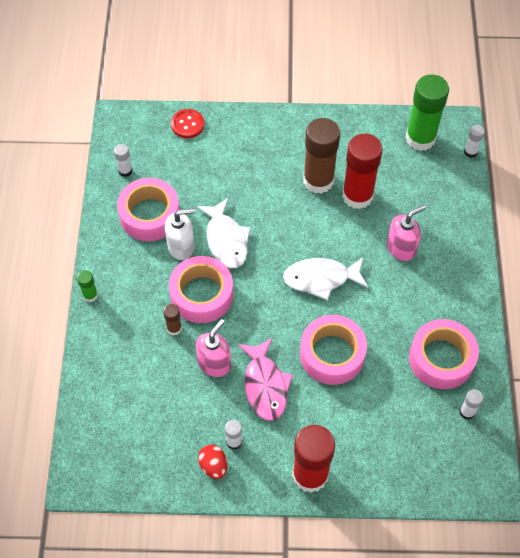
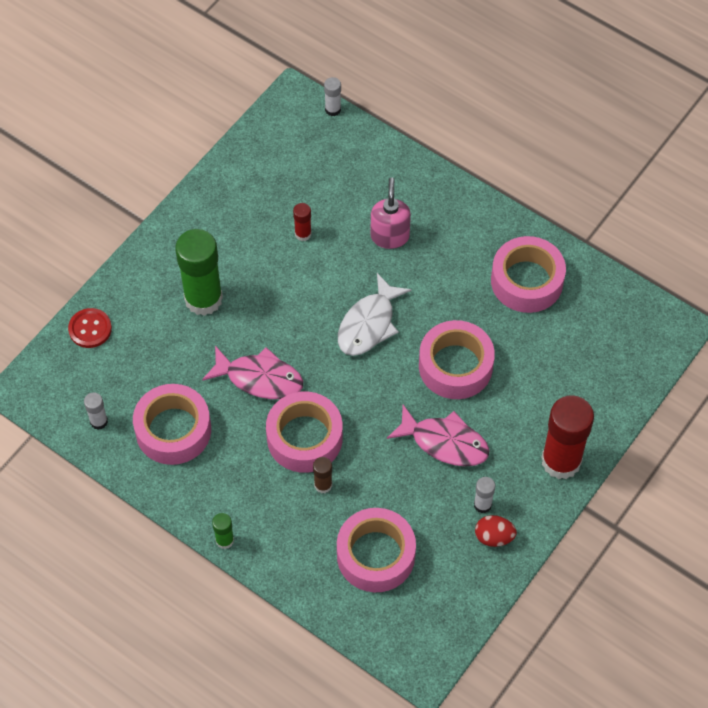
camera: 55 degrees left, 0 degrees up
white soap dispenser [165,208,196,260] -> none
pink soap dispenser [196,319,231,377] -> none
white fish [197,198,250,268] -> pink fish [202,346,303,399]
brown glue stick [303,118,340,194] -> none
red glue stick [342,134,383,209] -> red glue stick [293,203,312,241], size x0.45
green glue stick [405,74,449,151] -> green glue stick moved to [175,229,223,316]
white glue stick [460,389,483,420] -> none
none -> pink tape [337,508,416,592]

